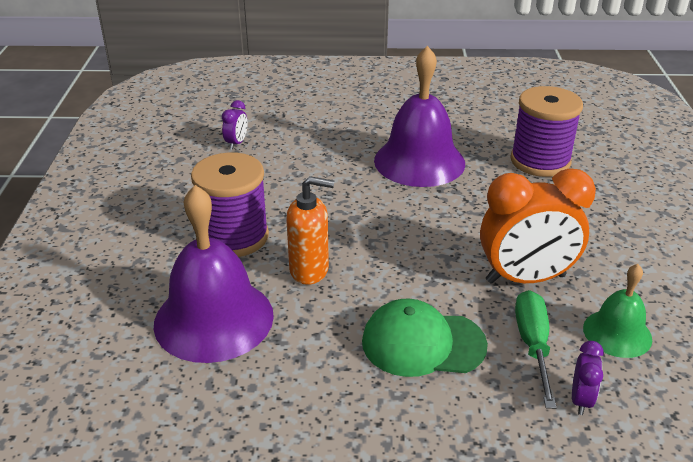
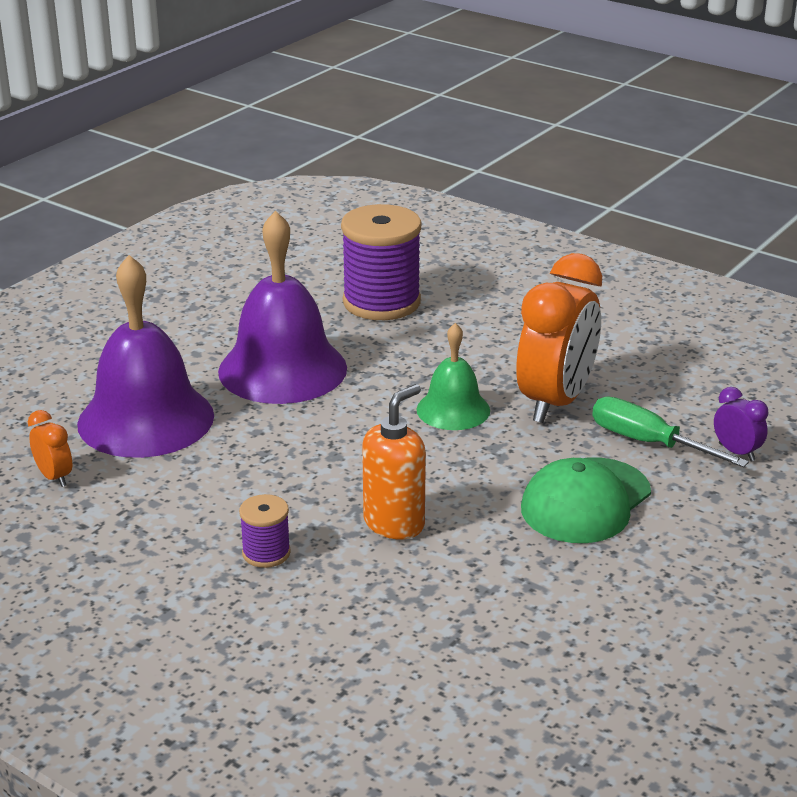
camera: 55 degrees left, 5 degrees down
purple bell [154,185,274,363] -> purple bell moved to [77,255,214,458]
purple spool [191,152,269,257] -> purple spool [239,494,291,568], size x0.48
purple clock [222,100,248,150] -> orange clock [28,410,72,487]
green bell [583,264,652,358] -> green bell moved to [416,323,490,430]

